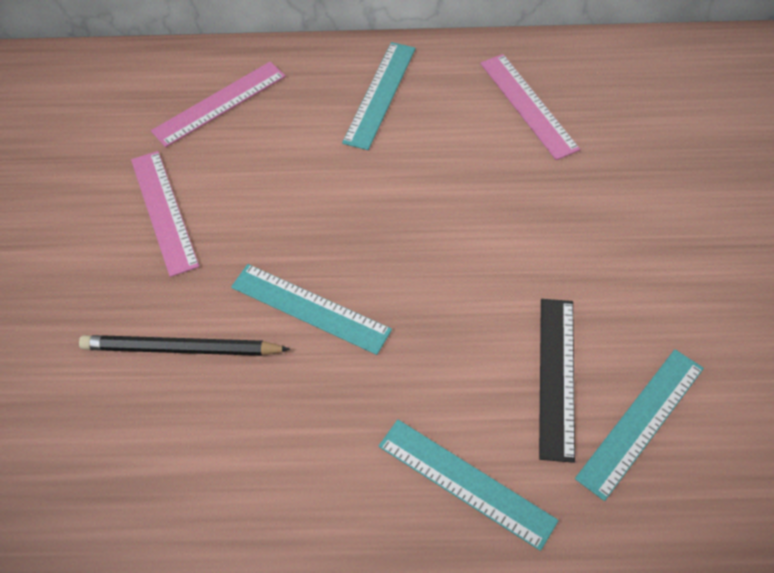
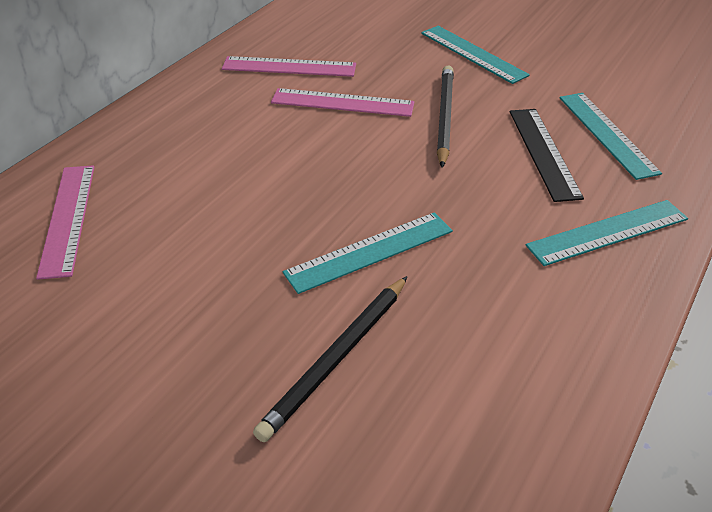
camera: 60 degrees left, 15 degrees down
pink ruler [131,151,200,277] -> pink ruler moved to [271,88,414,117]
turquoise ruler [342,42,416,150] -> turquoise ruler moved to [421,26,530,84]
black ruler [539,299,575,463] -> black ruler turned 45 degrees clockwise [510,109,584,202]
none -> black pencil [437,65,454,168]

